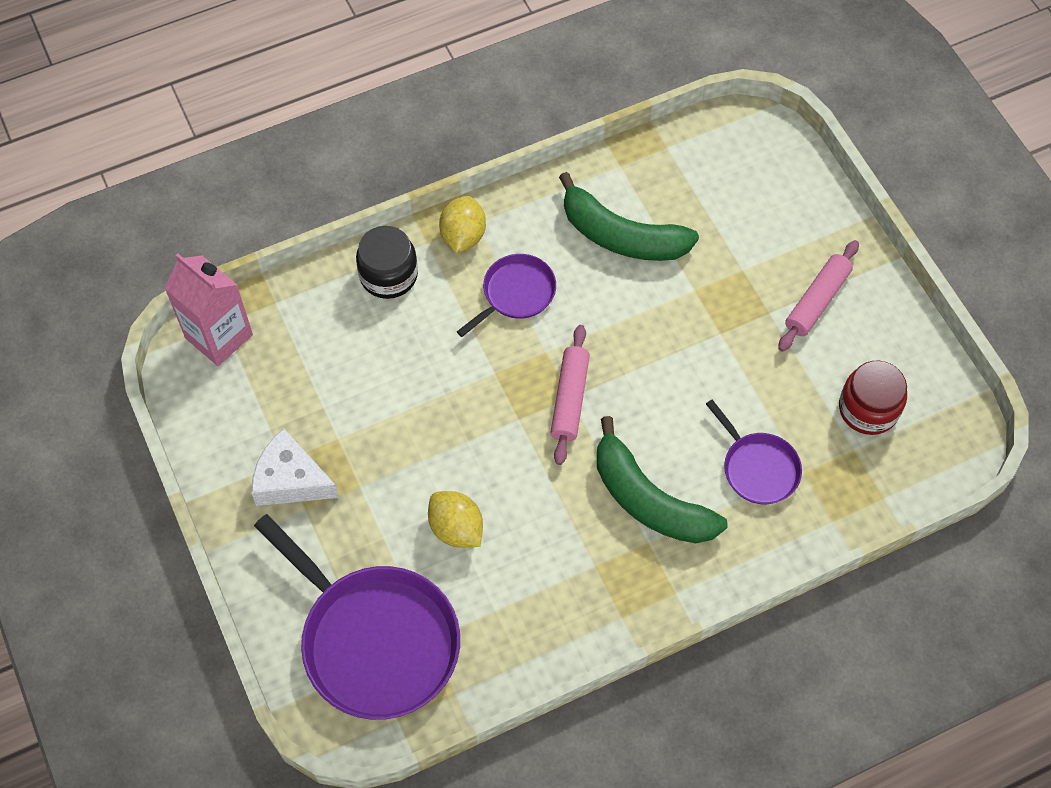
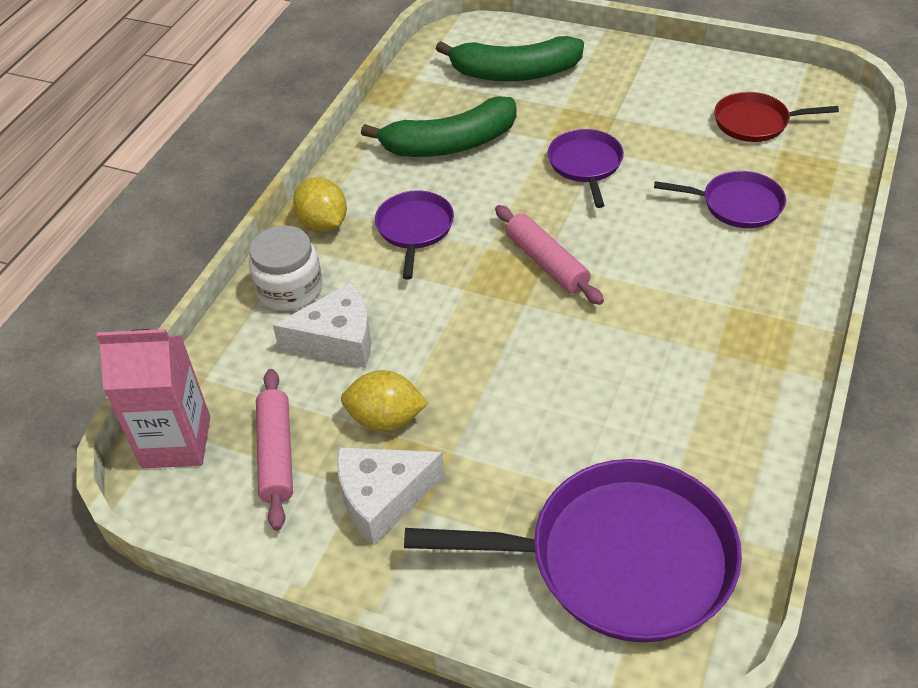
camera: 40 degrees left, 15 degrees down
black jar [356,226,418,299] -> white jar [249,225,323,311]
yellow lemon [428,491,483,548] -> yellow lemon moved to [341,370,428,431]
green banana [597,416,728,543] -> green banana moved to [436,36,584,81]
pink rolling pin [778,240,859,352] -> pink rolling pin moved to [256,369,293,530]
red jar [839,361,907,435] -> red pan [714,92,839,142]
none -> white cheese [273,282,371,368]
none -> purple pan [548,129,624,208]

